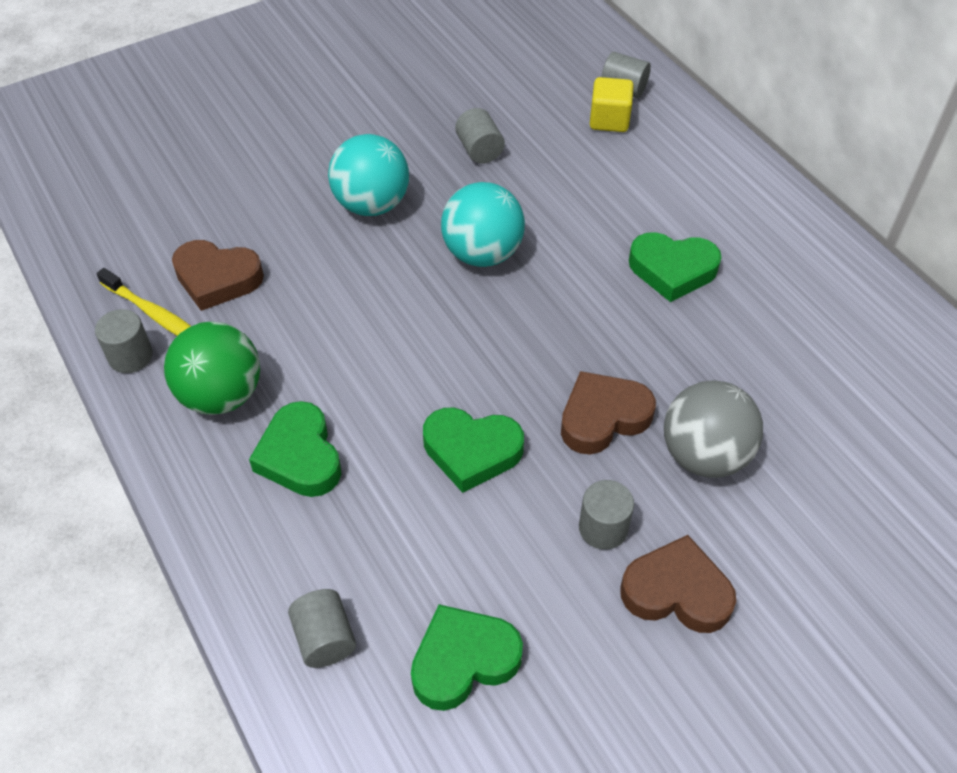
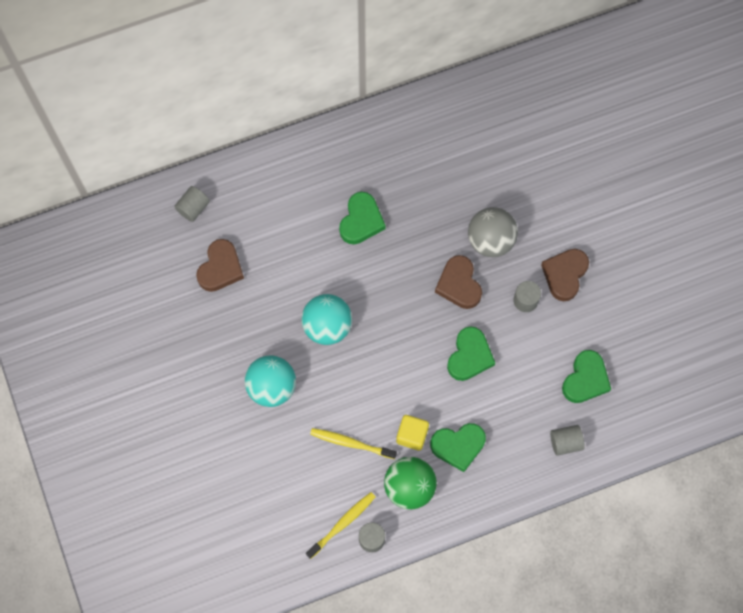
camera: 80 degrees left, 20 degrees up
brown heart [172,240,264,311] -> brown heart moved to [196,239,244,292]
green heart [411,604,523,711] -> green heart turned 135 degrees counterclockwise [562,350,611,403]
grey cylinder [455,108,505,164] -> none
yellow cube [590,77,634,132] -> yellow cube moved to [396,415,429,451]
none -> yellow toothbrush [310,428,397,459]

